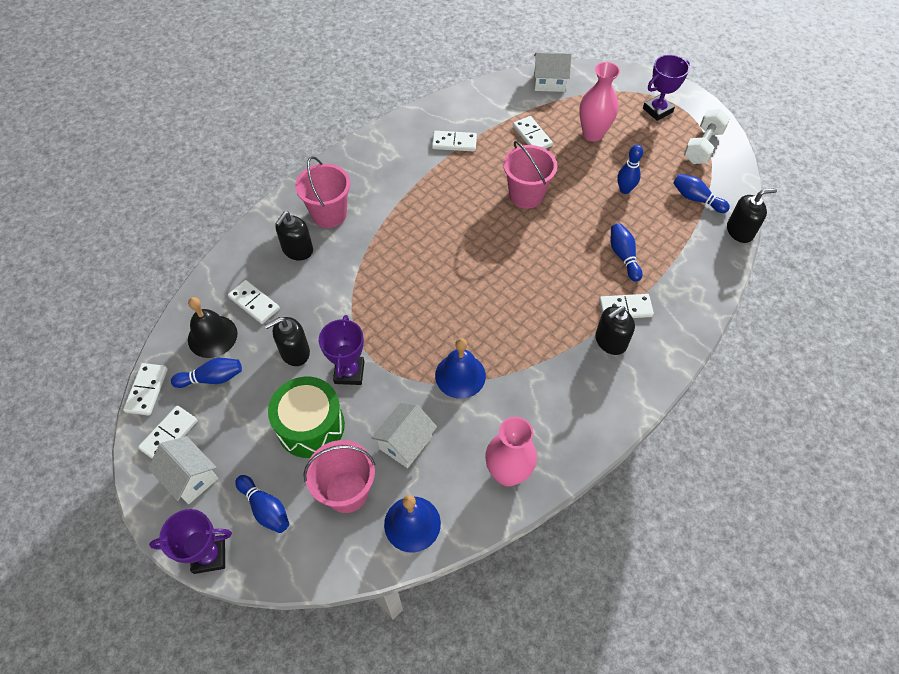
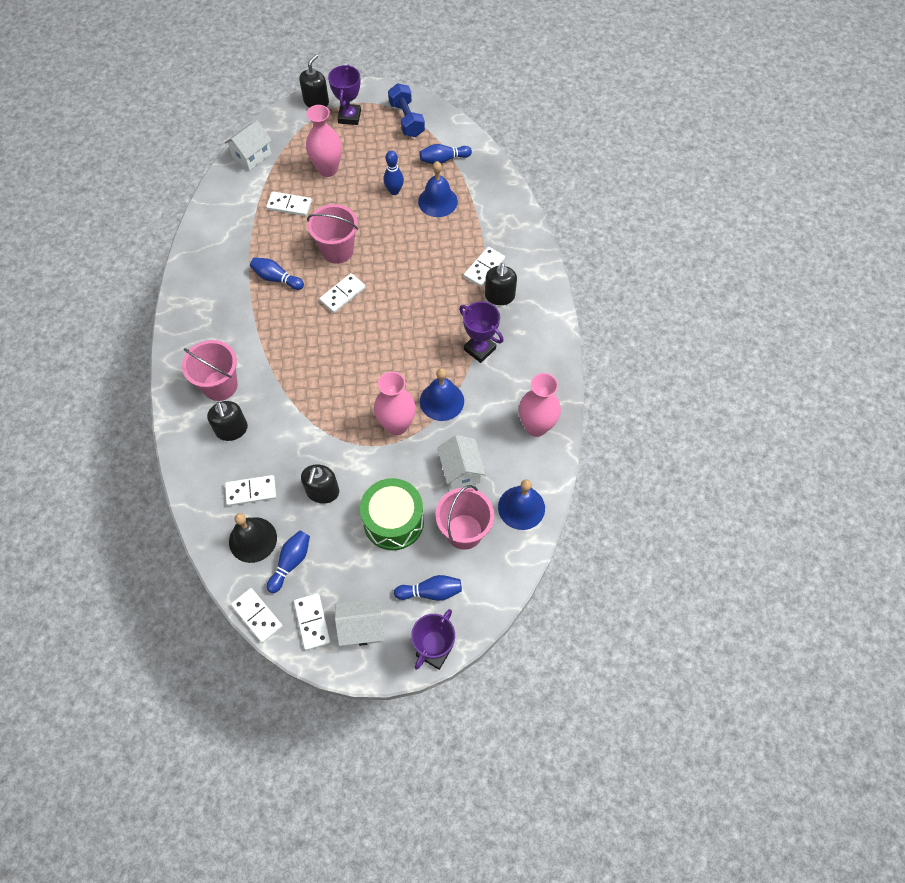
camera: 50 degrees left, 5 degrees up
purple trophy [319,315,364,385] -> purple trophy moved to [459,301,504,363]
white domino [432,131,477,152] -> white domino moved to [319,273,366,313]
blue bowling pin [611,223,643,282] -> blue bowling pin moved to [250,257,304,290]
white dumbbell [684,109,730,164] -> blue dumbbell [388,83,425,137]
black soap dispenser [727,188,777,243] -> black soap dispenser moved to [299,54,329,108]
none -> pink vase [374,372,416,435]
none -> blue bell [418,161,458,217]

